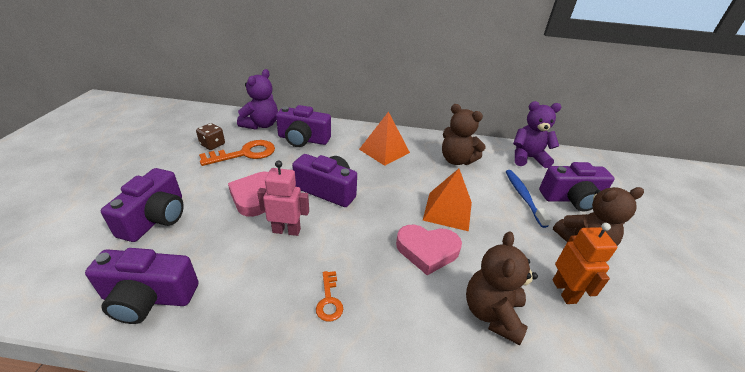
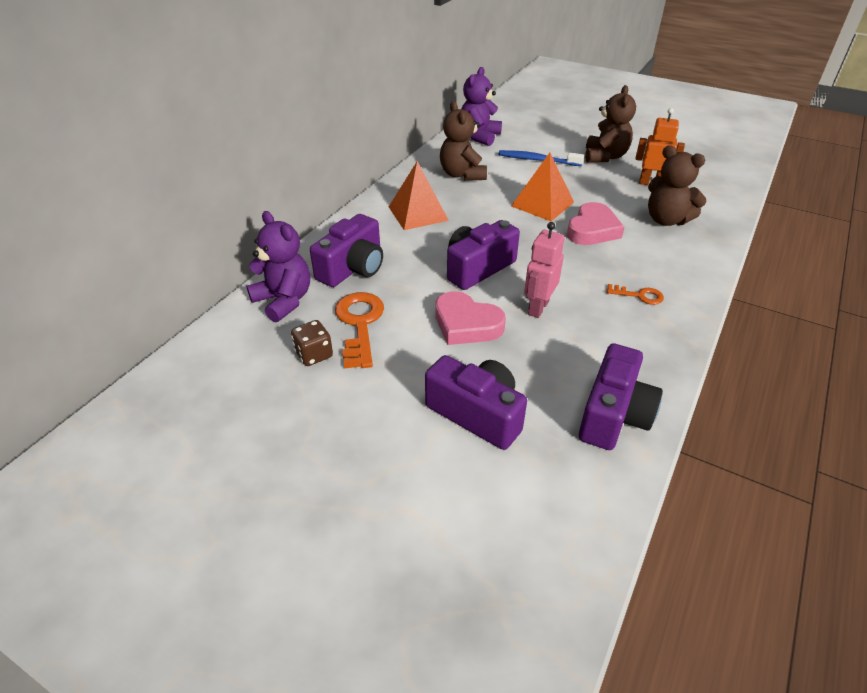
camera: 65 degrees left, 5 degrees up
brown teddy bear [442,104,486,165] -> brown teddy bear turned 105 degrees clockwise [440,101,487,181]
purple camera [539,162,614,212] -> none

